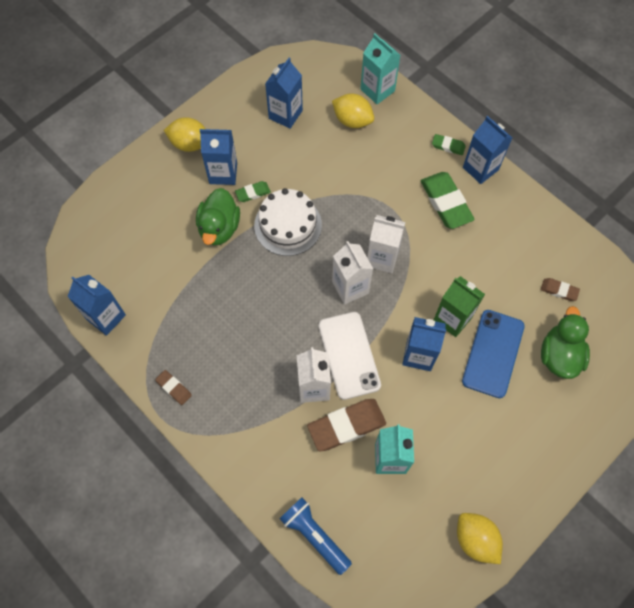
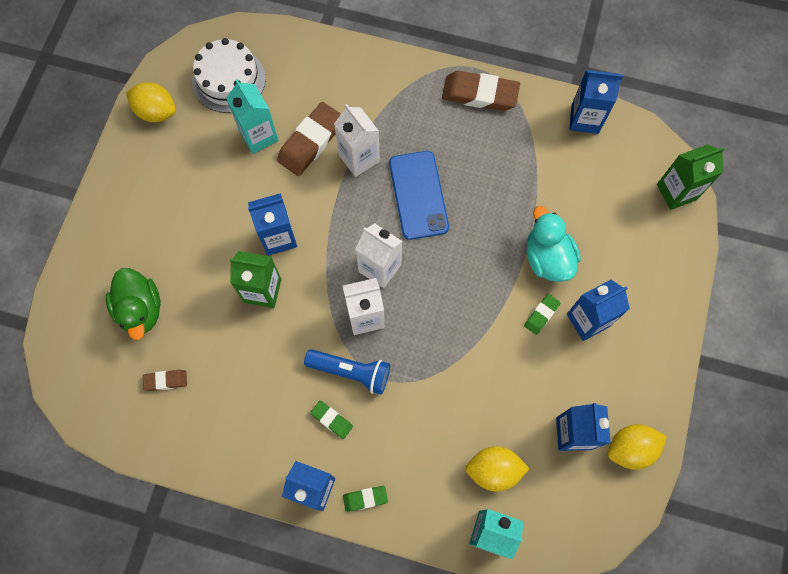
camera: 150 degrees right, 5 degrees up
brown eraser [155,370,192,405] -> brown eraser [442,71,520,111], size x1.98
yellow lemon [164,117,205,152] -> yellow lemon moved to [607,424,667,470]
green duck [196,188,240,245] -> turquoise duck [526,206,581,282]
white cake [254,188,322,256] -> white cake moved to [192,38,266,113]
blue flashlight [280,497,352,575] -> blue flashlight moved to [304,349,390,394]
white phone [319,312,381,400] -> none
green eraser [421,172,475,229] -> green eraser [310,401,353,439], size x0.51
blue phone [462,310,525,398] -> blue phone moved to [389,151,449,240]
none -> green carton [657,144,725,210]

